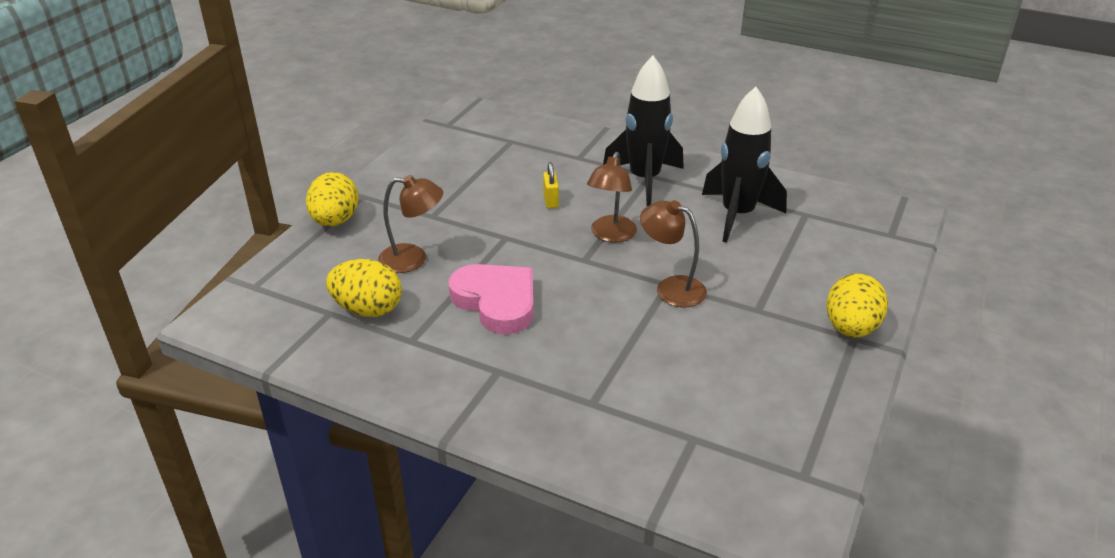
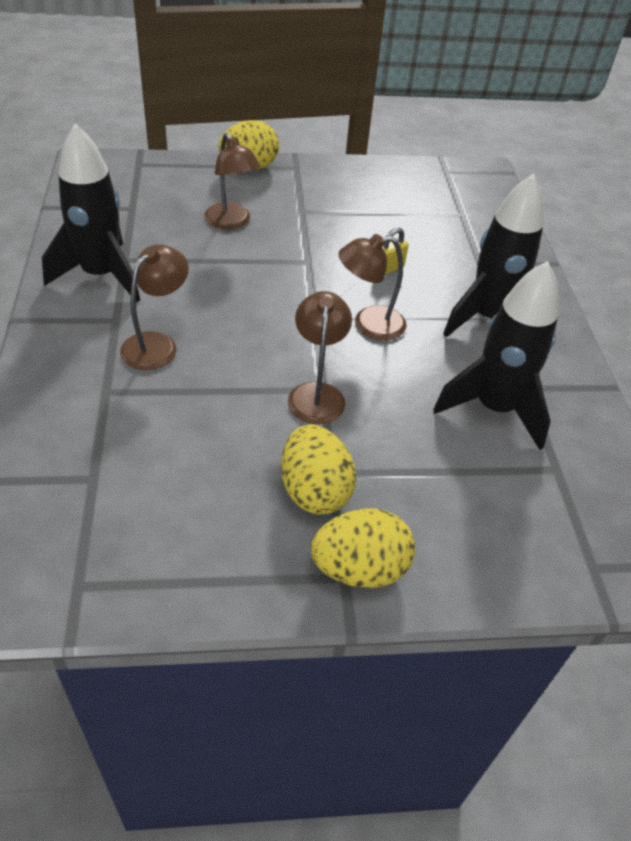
camera: 55 degrees right, 10 degrees up
yellow egg [326,259,402,317] -> yellow egg moved to [281,424,356,515]
pink heart [448,264,534,334] -> none
none -> black rocket [42,124,140,303]
none -> brown lamp [120,244,189,370]

